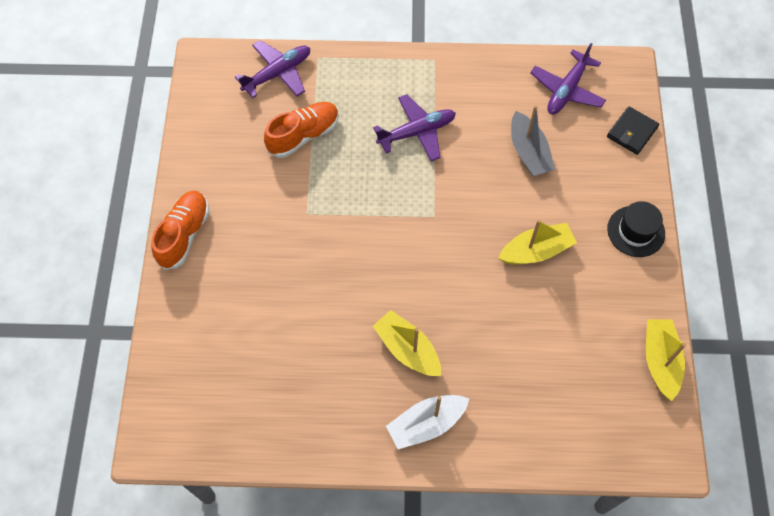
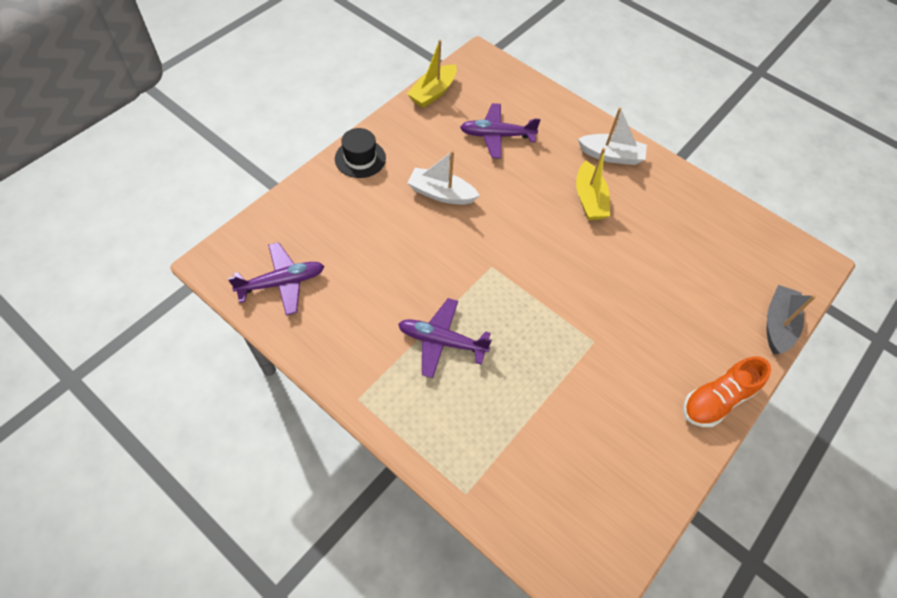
camera: 145 degrees left, 5 degrees down
purple plane [235,40,310,98] -> purple plane moved to [460,103,541,159]
orange shoe [264,102,339,158] -> none
yellow boat [499,220,577,265] -> white boat [408,150,480,204]
grey boat [511,105,555,176] -> grey boat moved to [766,285,816,354]
black wallet [607,106,659,155] -> none

